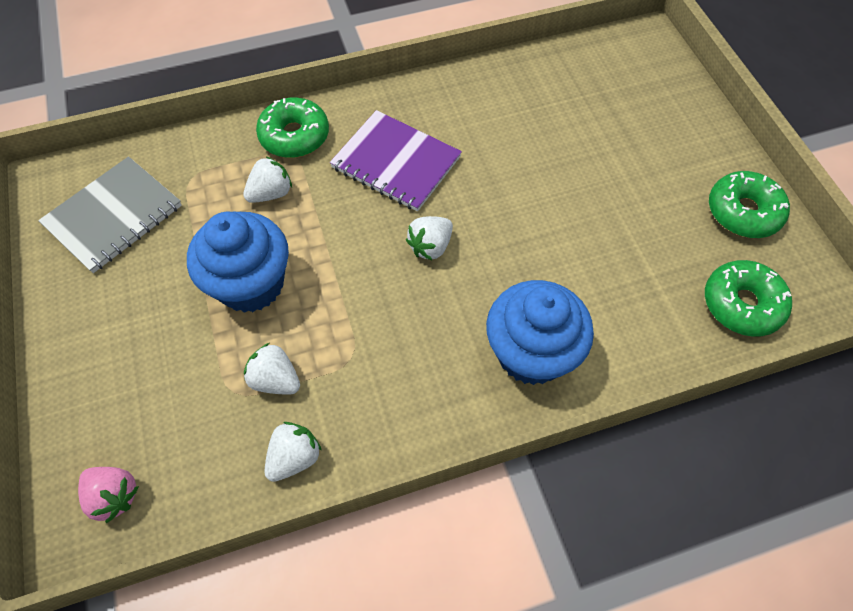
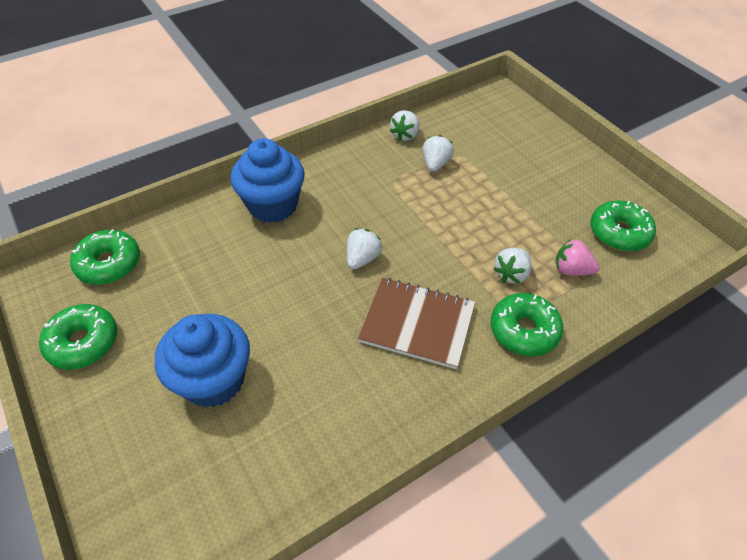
camera: 165 degrees right, 10 degrees down
grey notebook [38,156,182,273] -> green donut [590,200,656,251]
pink strawberry [78,467,139,523] -> pink strawberry moved to [555,239,599,276]
blue cupcake [187,212,289,313] -> blue cupcake moved to [155,314,250,408]
white strawberry [244,343,300,395] -> white strawberry turned 90 degrees counterclockwise [423,135,454,172]
purple notebook [330,110,462,212] -> brown notebook [358,278,475,369]

